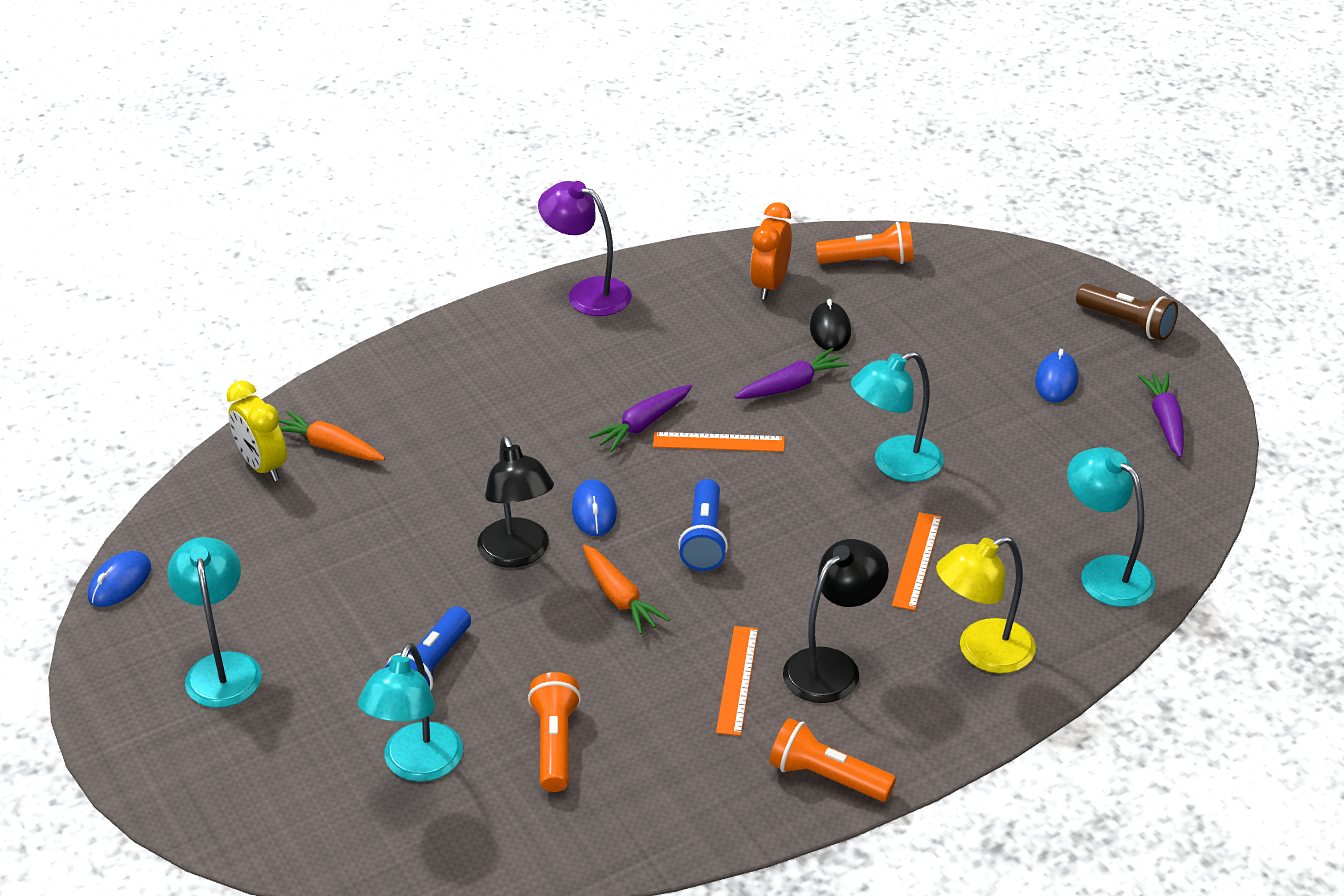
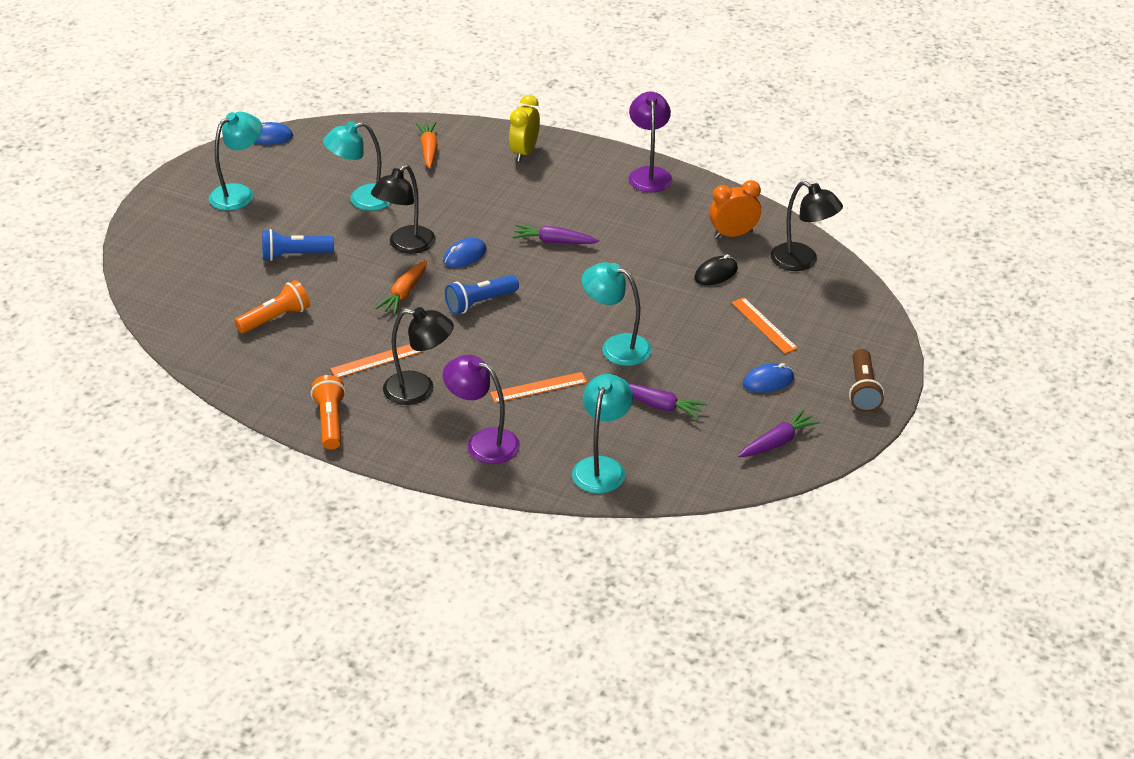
camera: 55 degrees right, 0 degrees up
yellow clock [227,380,287,481] -> yellow clock moved to [509,95,540,162]
turquoise lamp [358,643,463,782] -> turquoise lamp moved to [323,121,392,211]
orange ruler [653,432,785,452] -> orange ruler moved to [731,298,798,354]
purple carrot [735,348,849,399] -> purple carrot moved to [628,383,707,419]
orange flashlight [816,222,913,264] -> black lamp [771,181,843,271]
yellow lamp [936,536,1036,673] -> purple lamp [443,355,520,464]

